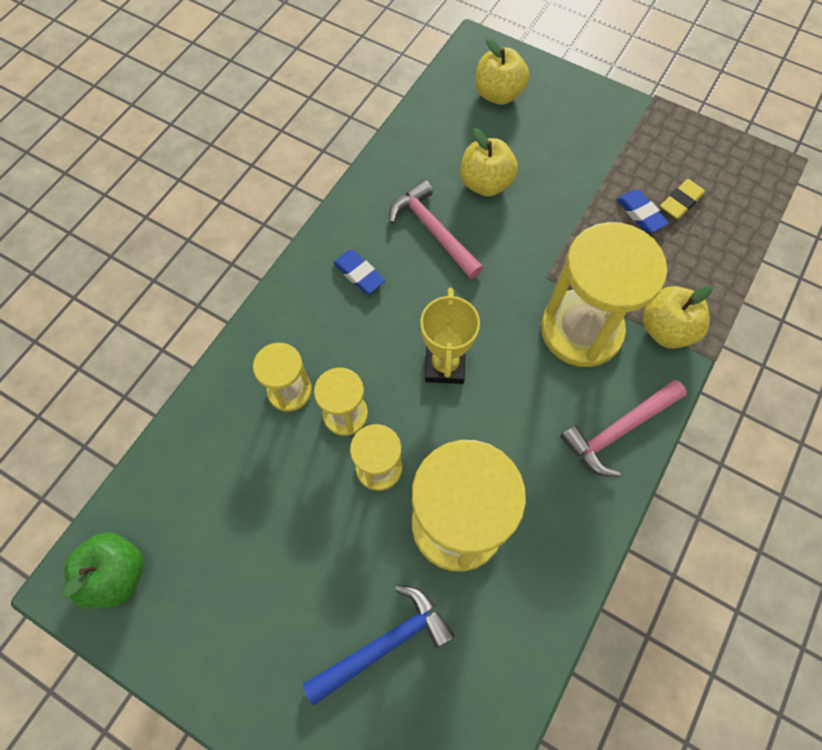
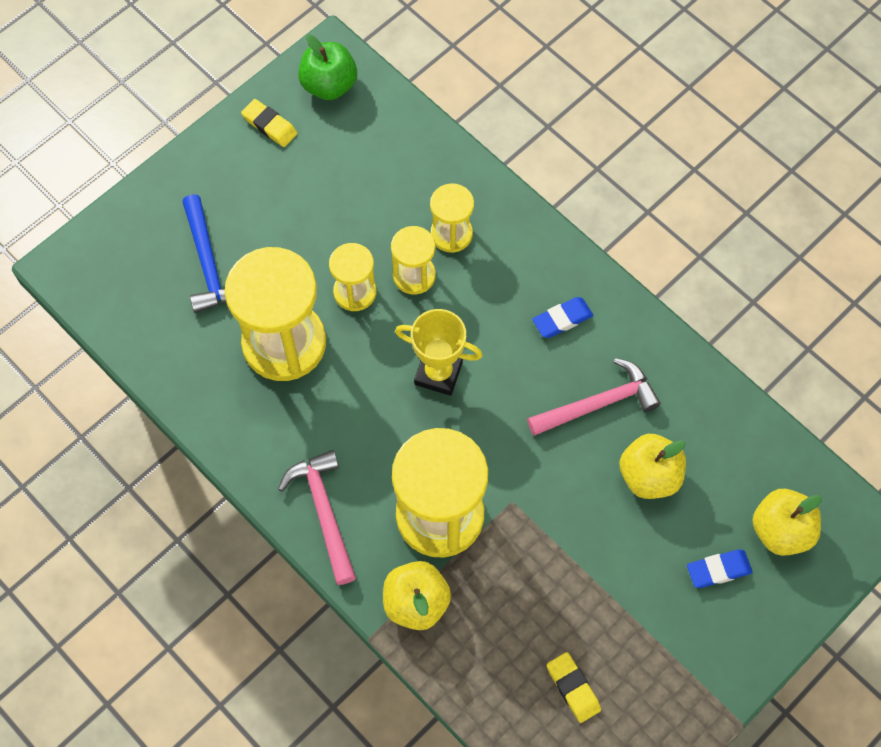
camera: 105 degrees right, 0 degrees up
blue eraser [617,190,669,233] -> blue eraser moved to [687,550,753,588]
none -> yellow eraser [241,99,297,147]

